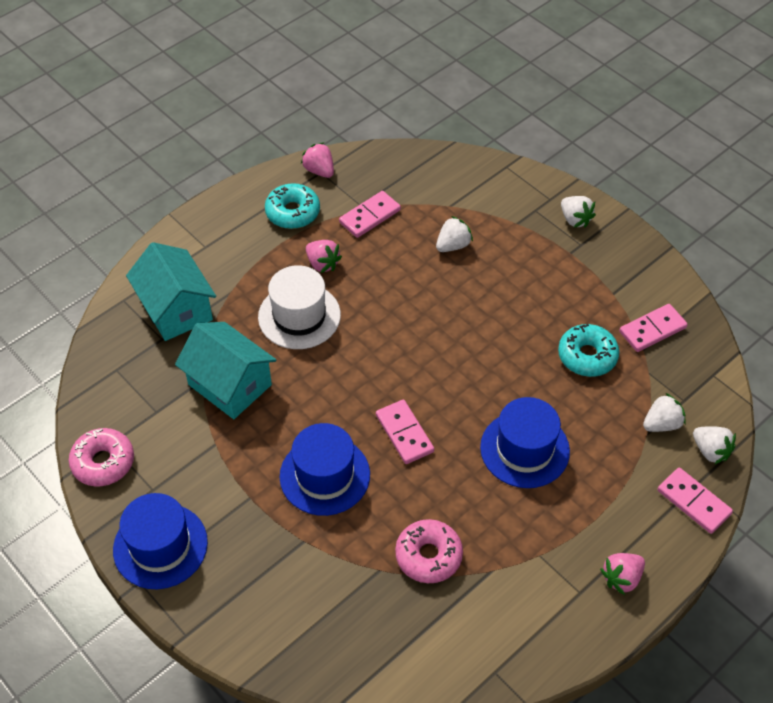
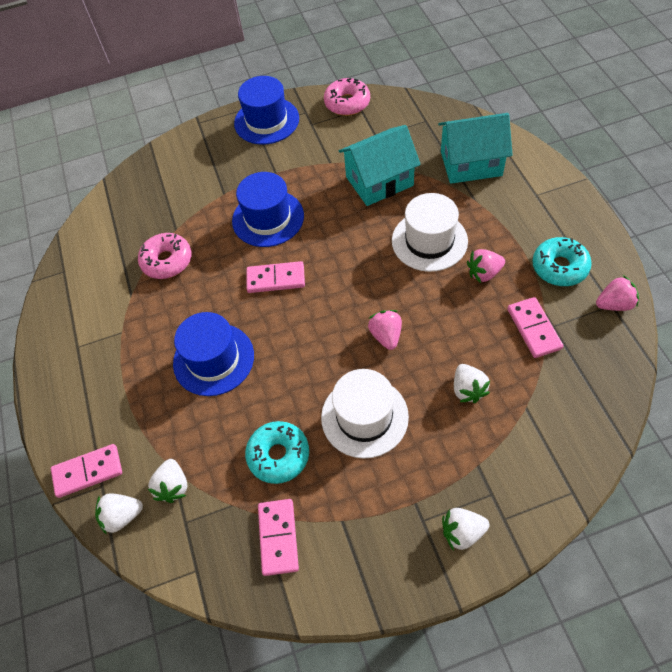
camera: 120 degrees right, 5 degrees up
pink strawberry [600,553,645,595] -> pink strawberry moved to [368,310,402,350]
none -> white hat [321,369,409,458]

